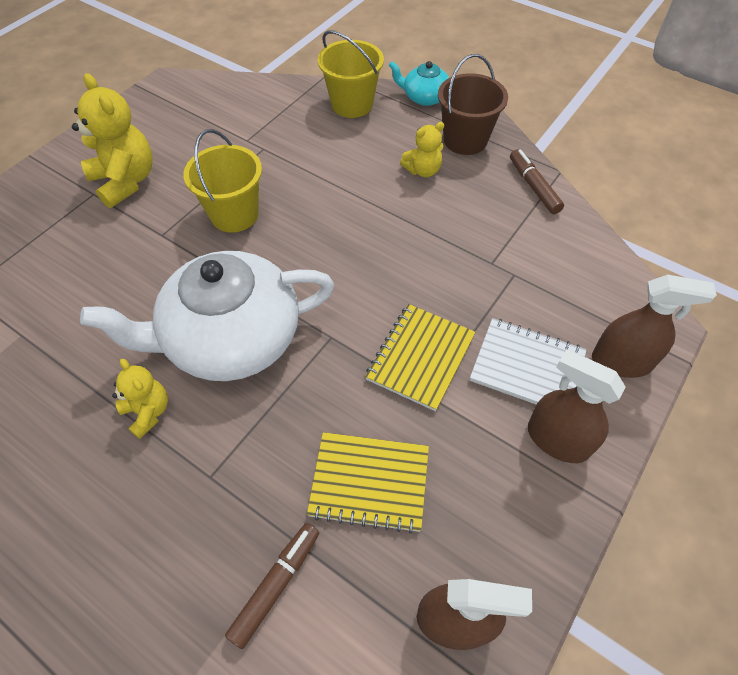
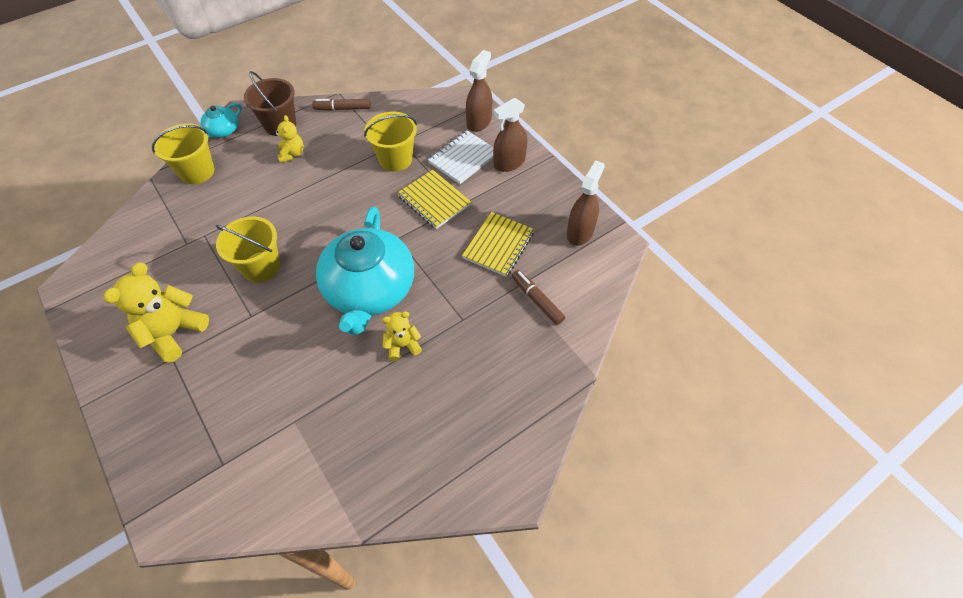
camera: 70 degrees left, 0 degrees up
yellow teddy bear [72,73,153,208] -> yellow teddy bear turned 45 degrees counterclockwise [104,262,209,363]
white teapot [80,251,335,381] -> turquoise teapot [316,207,414,335]
none -> yellow bucket [364,112,417,172]

